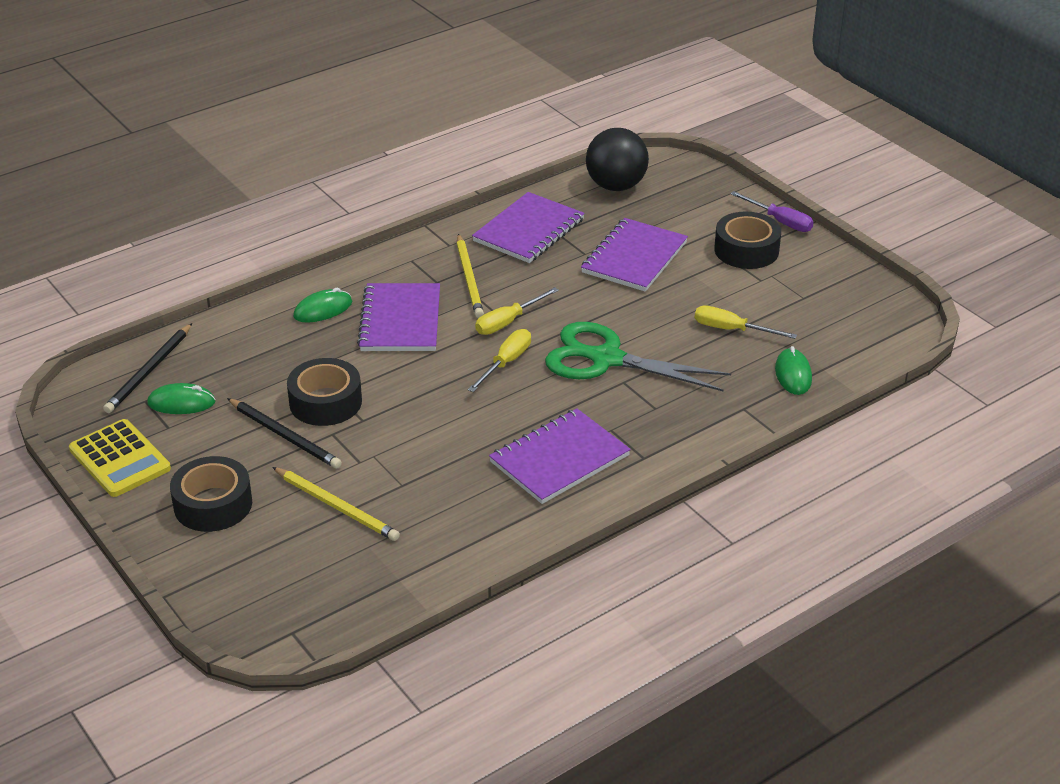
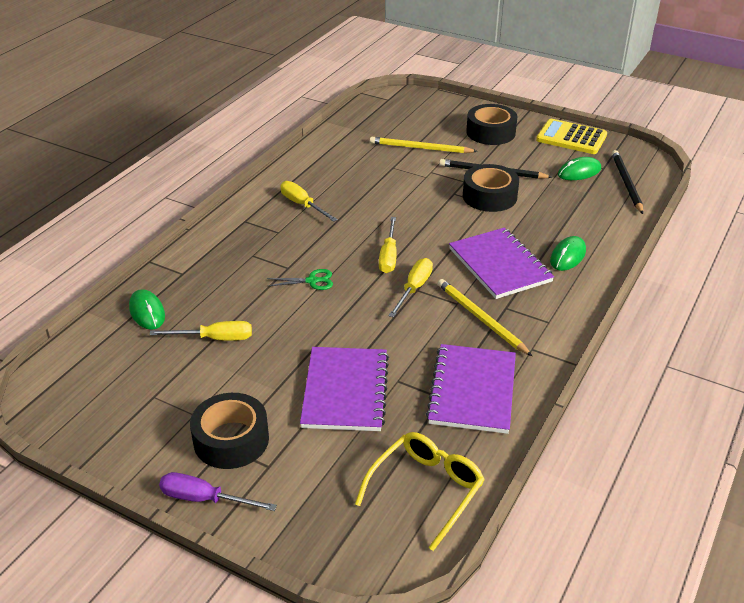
camera: 155 degrees right, 0 degrees up
purple notebook [489,408,631,504] -> yellow screwdriver [281,181,338,222]
green scissors [545,322,731,391] -> green scissors [267,269,333,290], size x0.41
black ball [586,128,649,191] -> yellow glasses [355,432,485,551]

